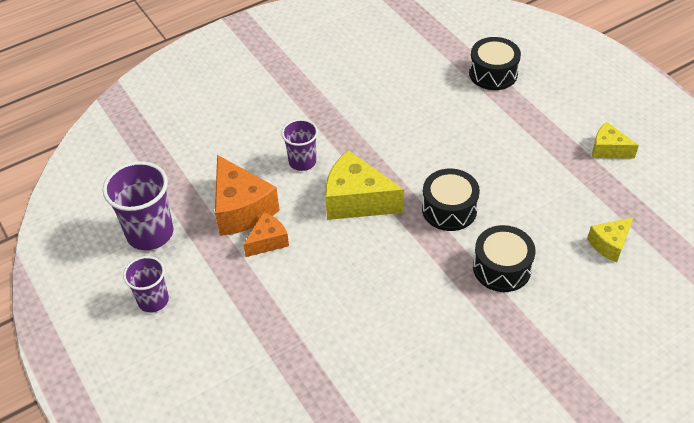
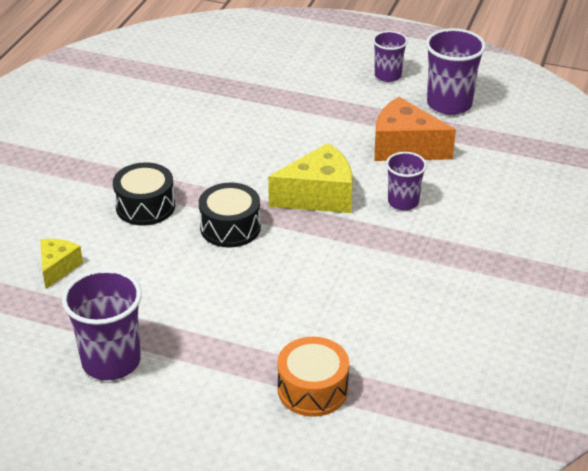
camera: 140 degrees right, 10 degrees down
orange cheese [243,212,289,257] -> none
black drum [469,37,521,90] -> orange drum [277,337,349,417]
yellow cheese [592,122,639,159] -> purple cup [62,269,142,380]

